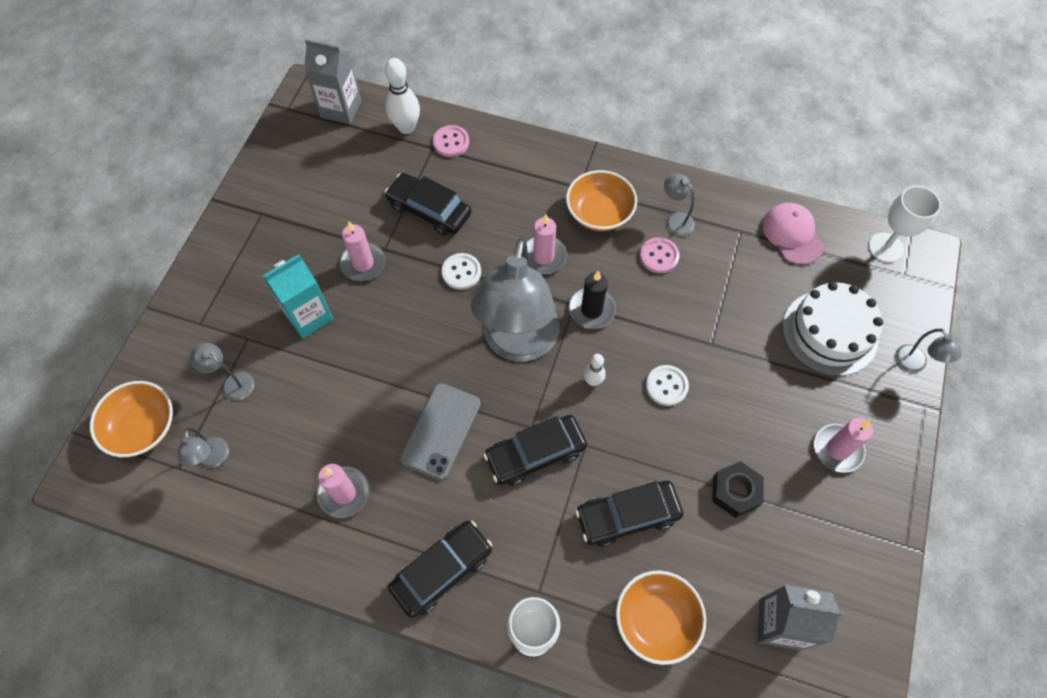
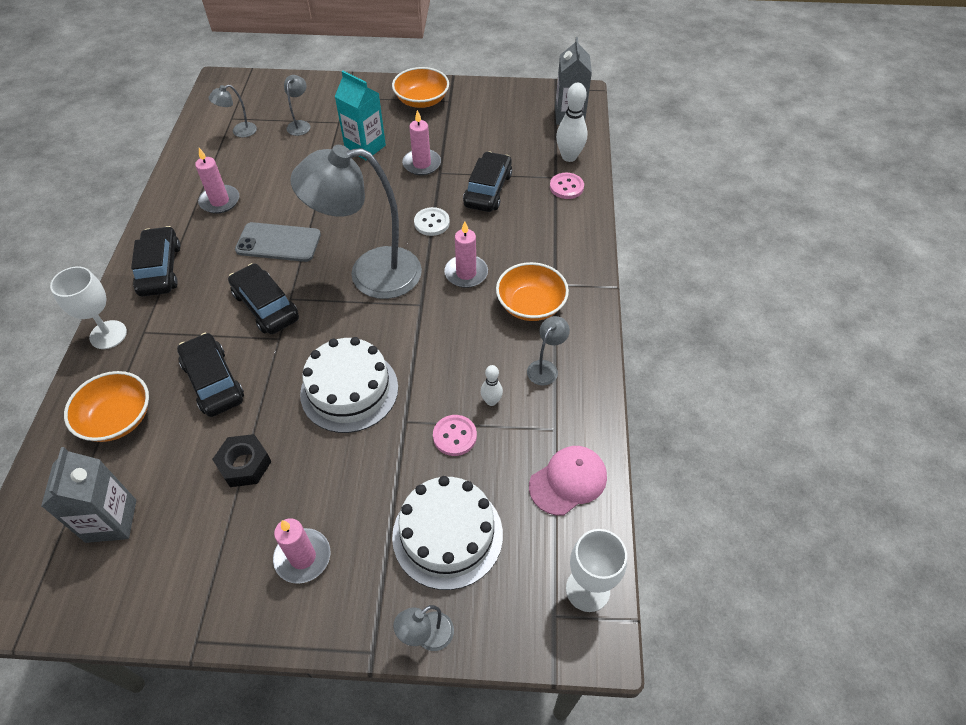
camera: 75 degrees right, 10 degrees down
orange bowl [90,381,173,457] -> orange bowl moved to [392,67,449,108]
black car [388,521,492,618] -> black car turned 135 degrees counterclockwise [131,226,181,296]
black candle [569,271,616,329] -> none
white bowling pin [584,354,606,386] -> white bowling pin moved to [481,365,503,406]
pink button [640,237,680,273] -> pink button moved to [433,415,477,456]
white button [646,365,689,406] -> white cake [300,337,398,433]

